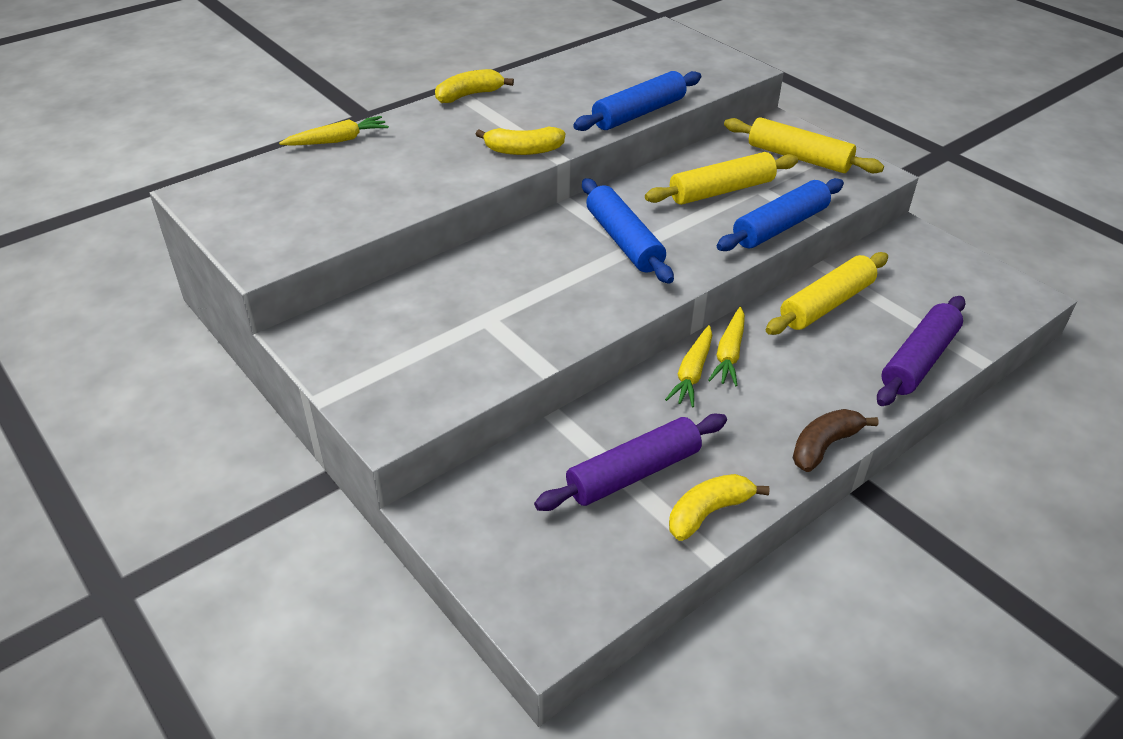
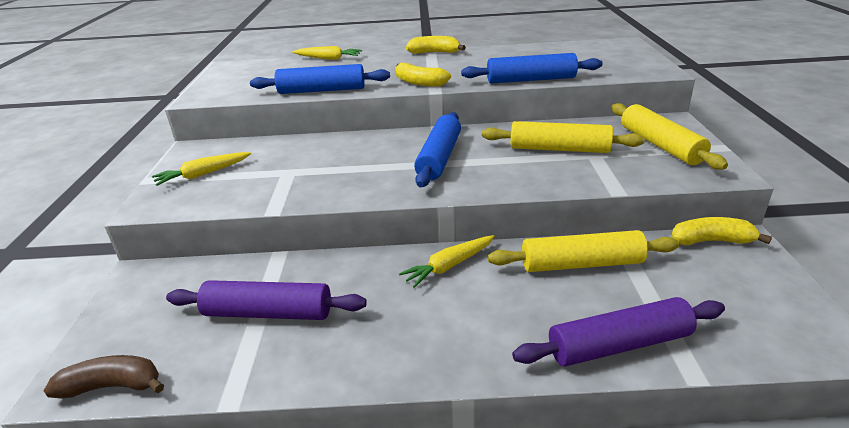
camera: 40 degrees right, 10 degrees down
yellow carrot [665,325,712,407] -> yellow carrot moved to [152,152,251,186]
yellow banana [669,474,770,541] -> yellow banana moved to [672,217,772,245]
blue rolling pin [717,178,844,251] -> blue rolling pin moved to [250,64,390,94]
brown banana [792,409,879,472] -> brown banana moved to [44,355,164,399]

